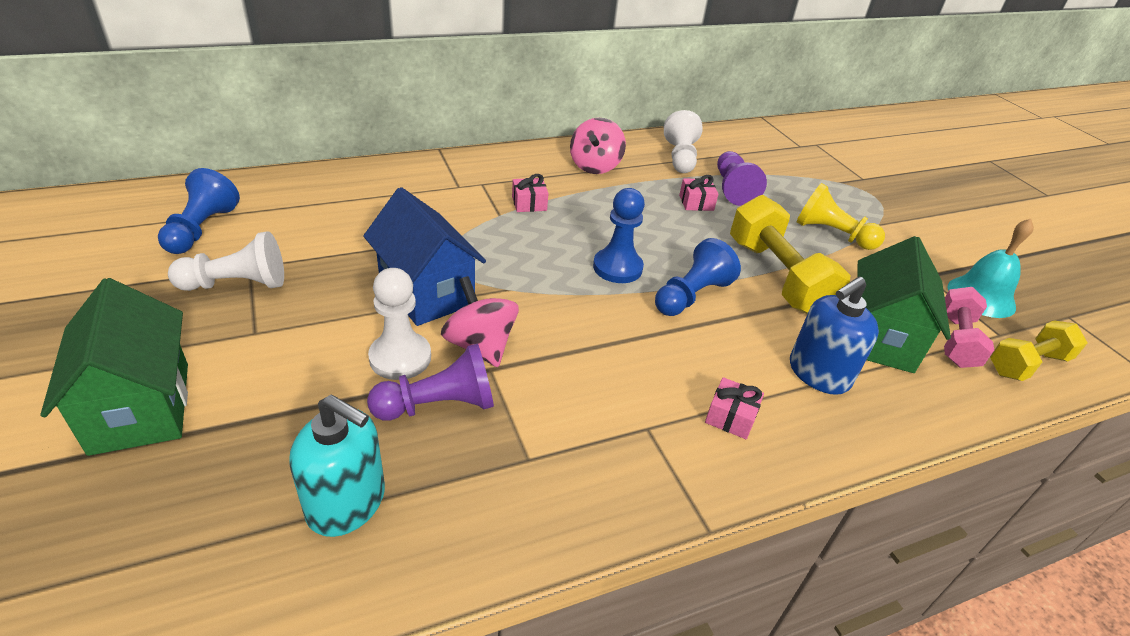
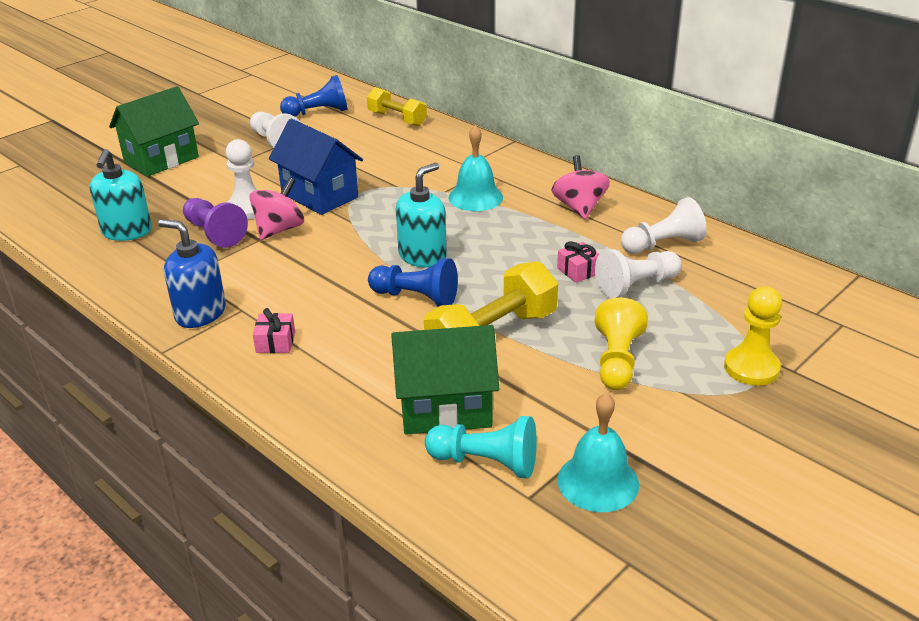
camera: 70 degrees right, 5 degrees down
blue house [363,187,486,326] -> blue house turned 75 degrees counterclockwise [269,119,363,215]
pink gift [512,174,549,212] -> turquoise bell [448,125,503,211]
pink spinning top [570,118,626,174] -> pink spinning top turned 90 degrees clockwise [552,155,610,219]
blue pawn [593,188,645,283] -> turquoise soap dispenser [396,163,447,267]
purple pawn [717,151,767,206] -> white pawn [595,249,682,299]
blue soap dispenser [790,276,879,395] -> blue soap dispenser moved to [158,219,226,328]
pink dumbbell [944,287,994,368] -> turquoise pawn [425,416,537,478]
yellow dumbbell [990,320,1088,381] -> yellow dumbbell moved to [367,87,427,126]
none -> yellow pawn [724,286,782,386]

